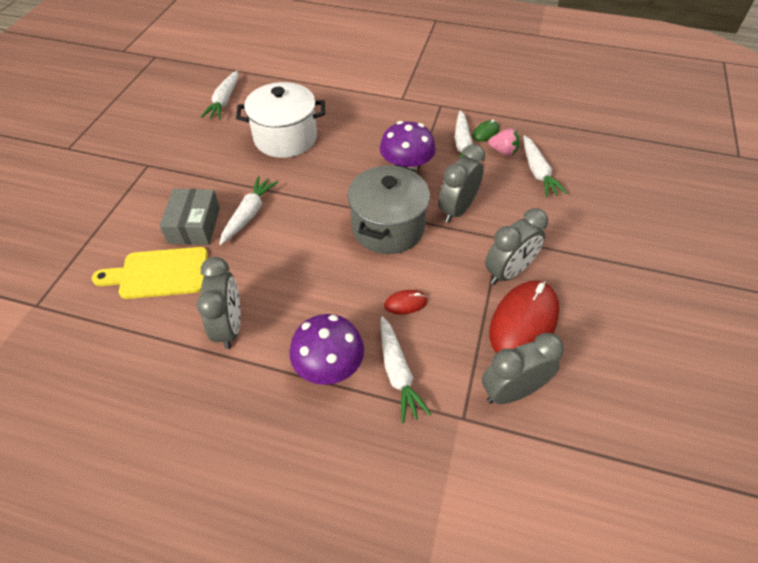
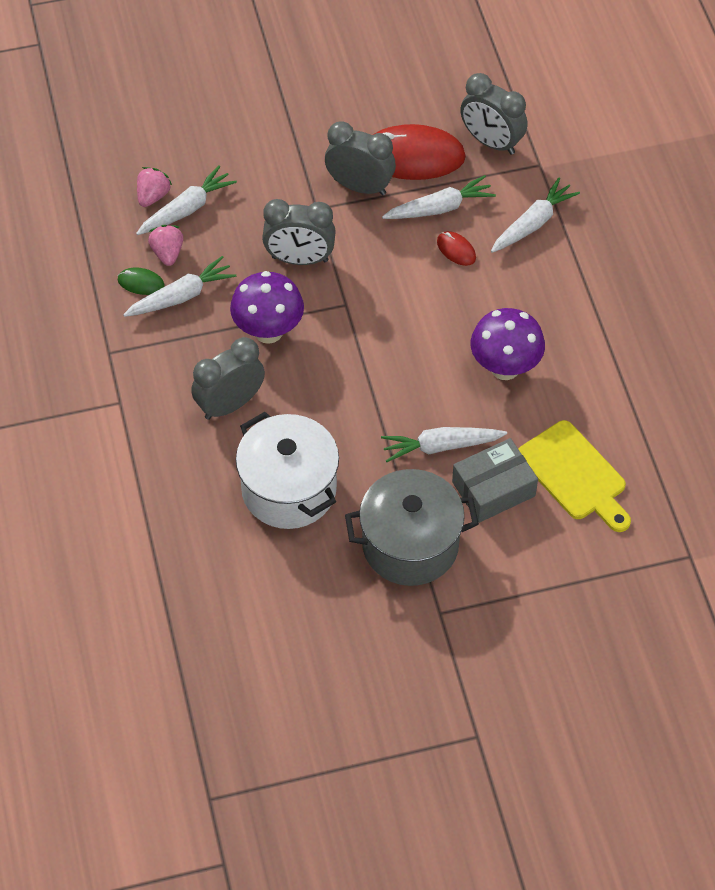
camera: 120 degrees left, 5 degrees up
grey clock [197,257,241,349] -> grey clock moved to [191,337,265,420]
white carrot [201,71,238,119] -> white carrot moved to [382,175,496,219]
purple mushroom [289,314,364,385] -> purple mushroom moved to [471,308,545,380]
grey pot [347,164,430,254] -> grey pot moved to [345,469,479,586]
none -> pink strawberry [137,167,172,207]

